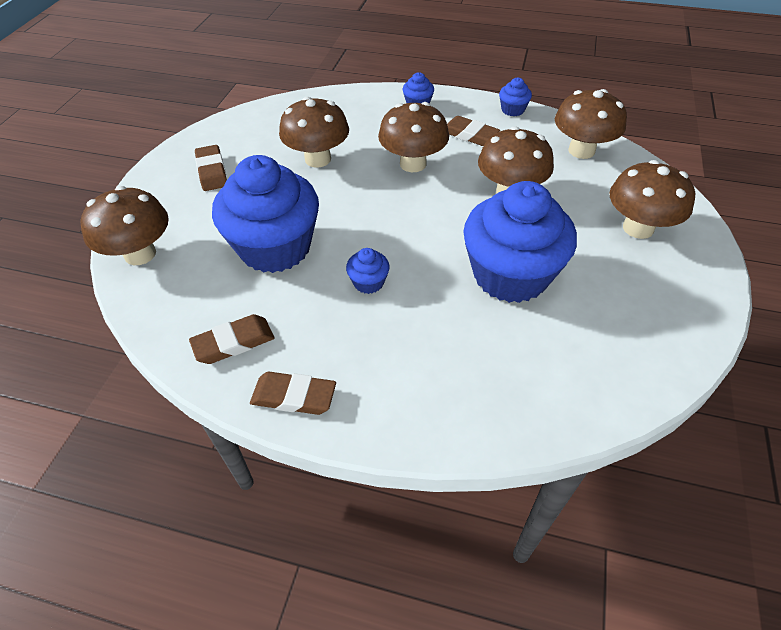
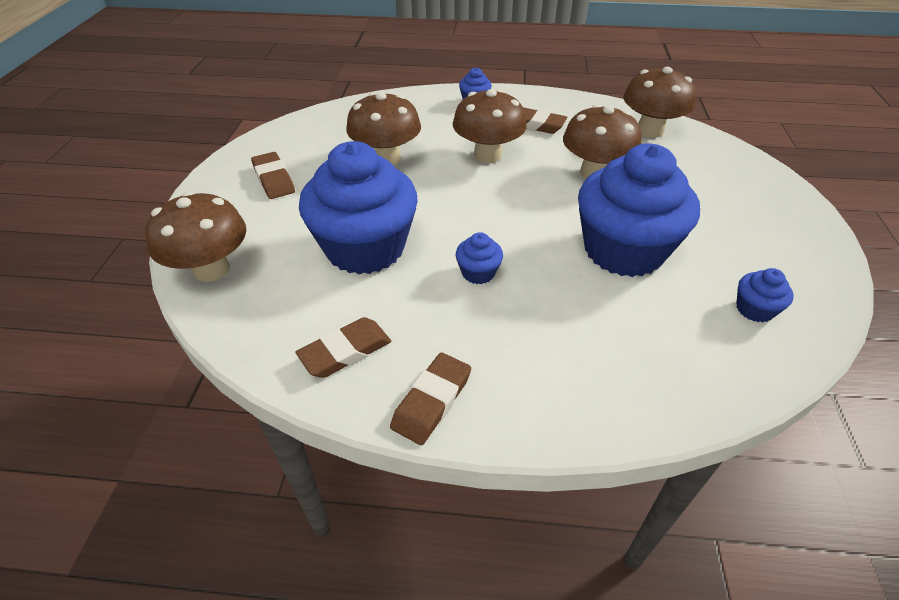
camera: 10 degrees left, 5 degrees down
brown eraser [250,372,336,415] -> brown eraser turned 60 degrees counterclockwise [390,352,471,445]
blue cupcake [499,78,532,116] -> blue cupcake moved to [736,268,794,322]
brown mushroom [610,160,695,239] -> none

